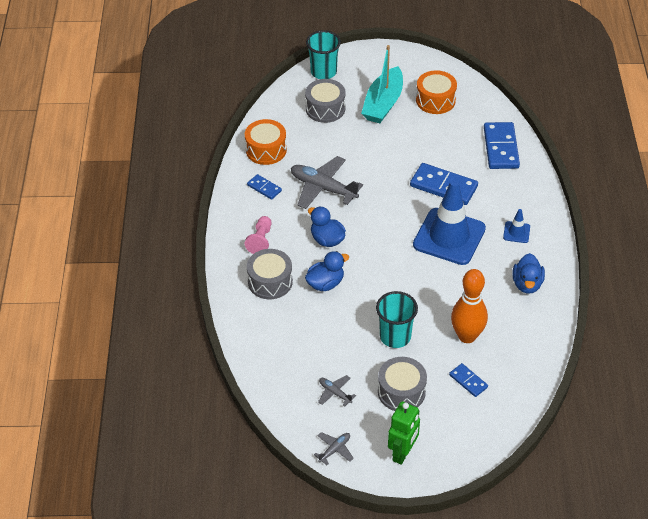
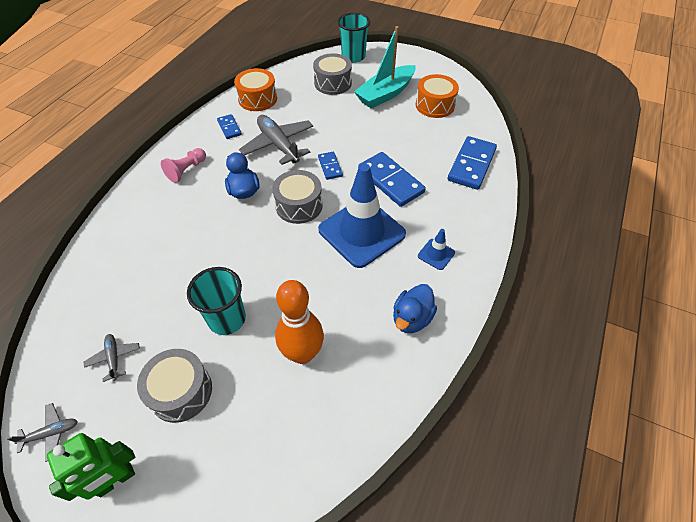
camera: 25 degrees right, 5 degrees up
grey drum [247,249,293,299] -> grey drum moved to [272,170,323,224]
blue duck [305,251,349,291] -> none
blue domino [449,363,488,397] -> blue domino moved to [318,152,343,180]

